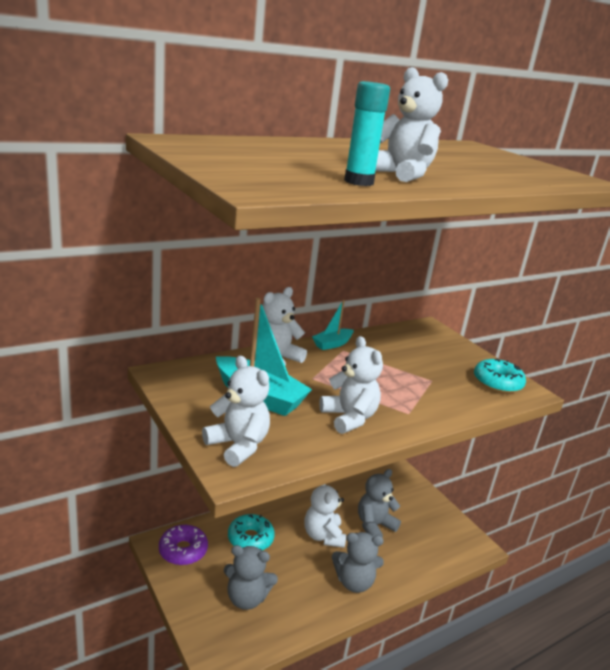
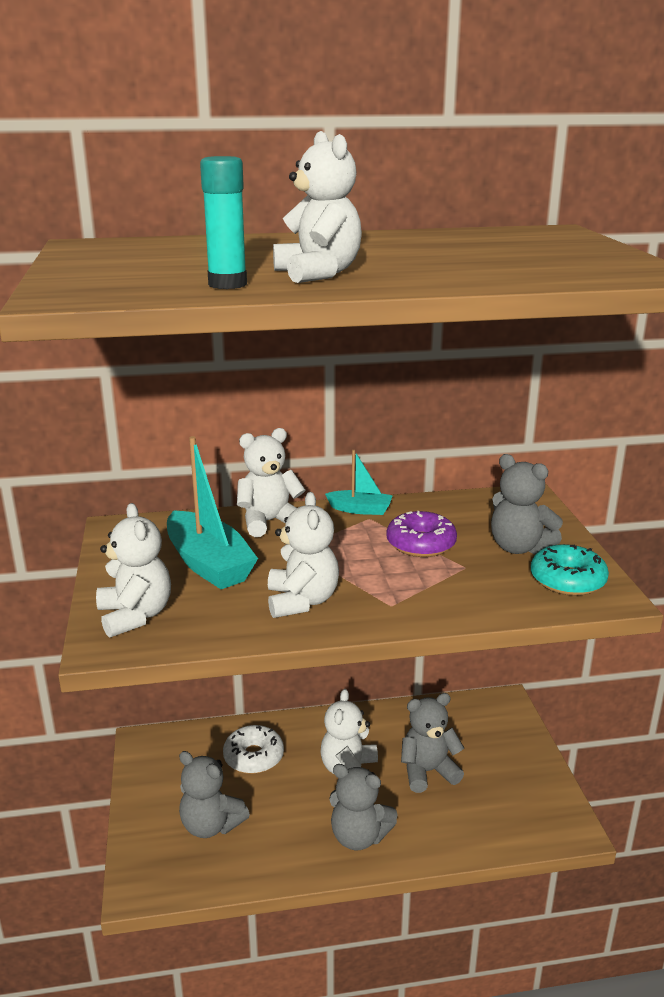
camera: 25 degrees right, 0 degrees up
purple donut [159,525,208,565] -> purple donut moved to [386,511,457,557]
turquoise donut [228,514,275,551] -> white donut [223,725,284,774]
turquoise boat [312,300,354,350] -> turquoise boat turned 150 degrees counterclockwise [325,450,393,515]
none -> grey teddy bear [491,454,563,554]

